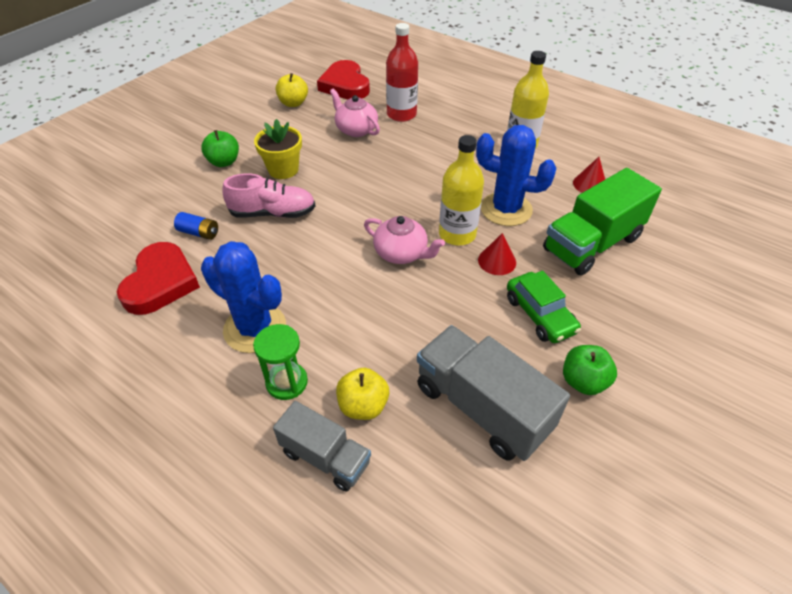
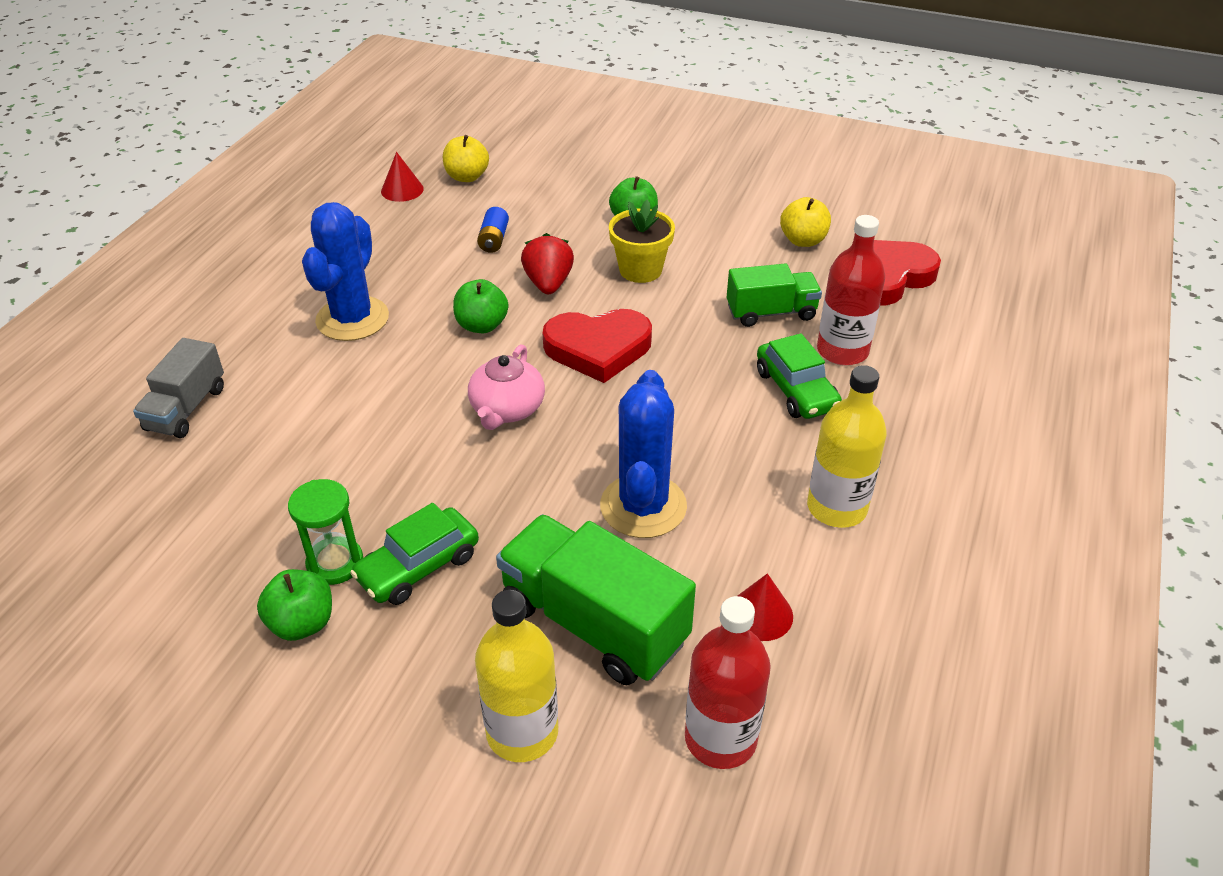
camera: 75 degrees right, 5 degrees down
red heart [117,242,200,315] -> red heart moved to [543,309,652,383]
pink shoe [222,173,316,218] -> red strawberry [521,233,574,294]
green hourglass [253,324,308,400] -> green hourglass moved to [288,479,363,585]
pink teapot [330,88,380,137] -> green truck [727,263,822,327]
yellow apple [336,368,389,420] -> yellow apple moved to [443,135,489,182]
grey truck [417,325,570,461] -> none
yellow bottle [439,135,484,245] -> yellow bottle moved to [475,590,558,762]
red cone [478,233,516,275] -> red cone moved to [381,152,424,202]
none -> green apple [453,279,508,333]
none -> red bottle [685,596,771,769]
none -> green car [757,333,842,419]

